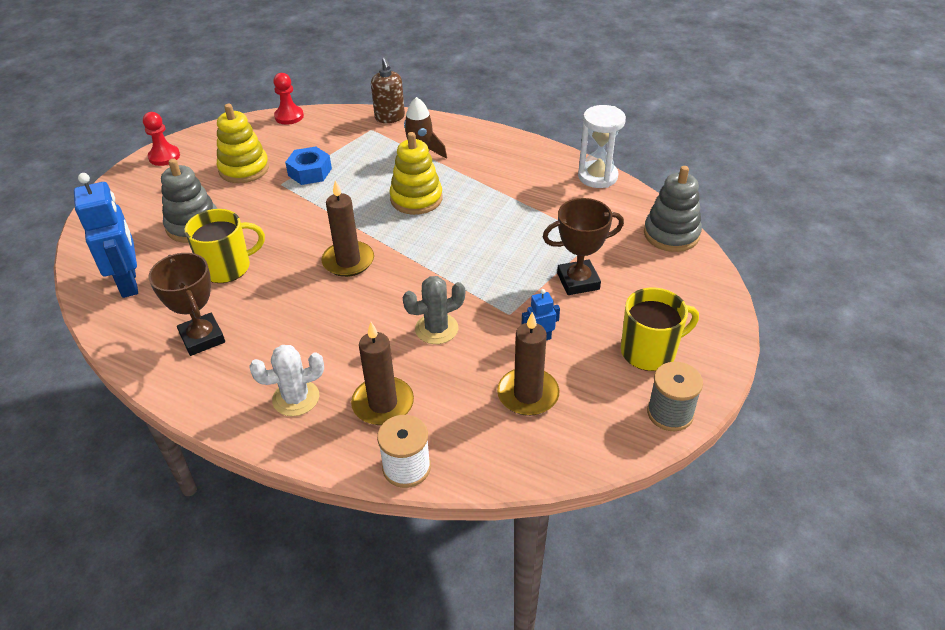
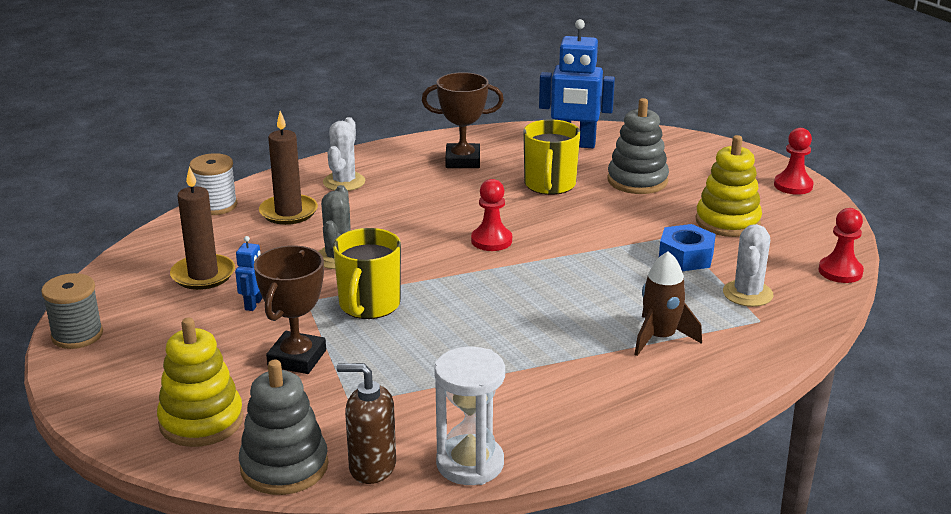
camera: 120 degrees right, 15 degrees down
brown candle [321,180,374,277] -> red pawn [471,179,512,251]
brown soap dispenser [371,57,405,123] -> brown soap dispenser moved to [337,363,396,484]
yellow stacking toy [390,132,443,215] -> yellow stacking toy moved to [157,318,244,447]
yellow mug [621,288,699,371] -> yellow mug moved to [333,228,401,319]
none -> white cactus [723,224,773,307]

